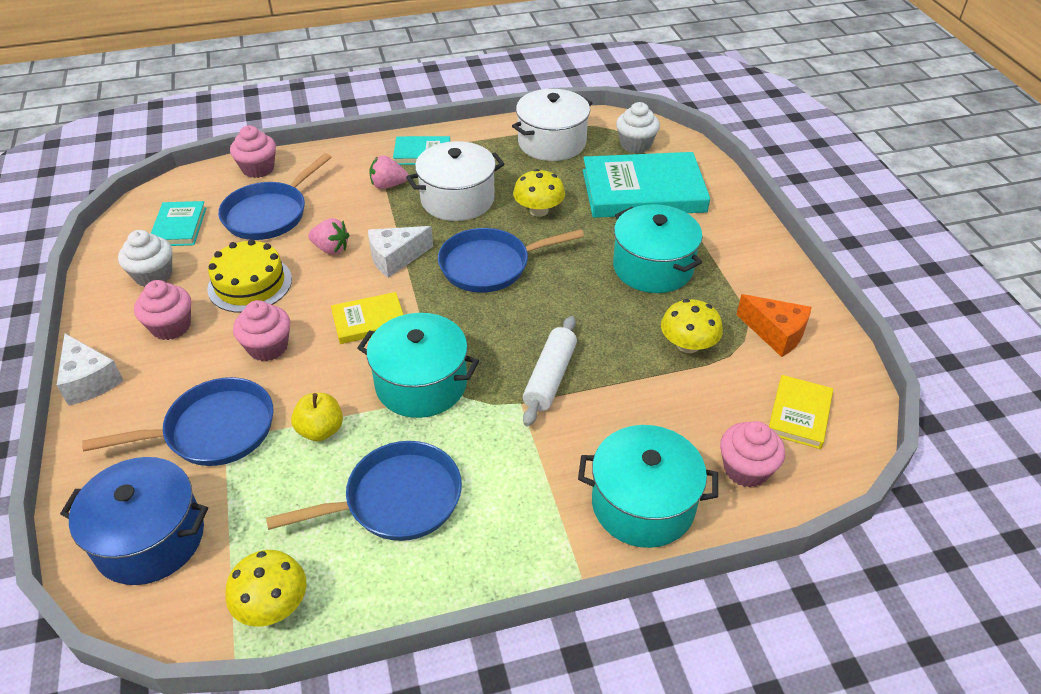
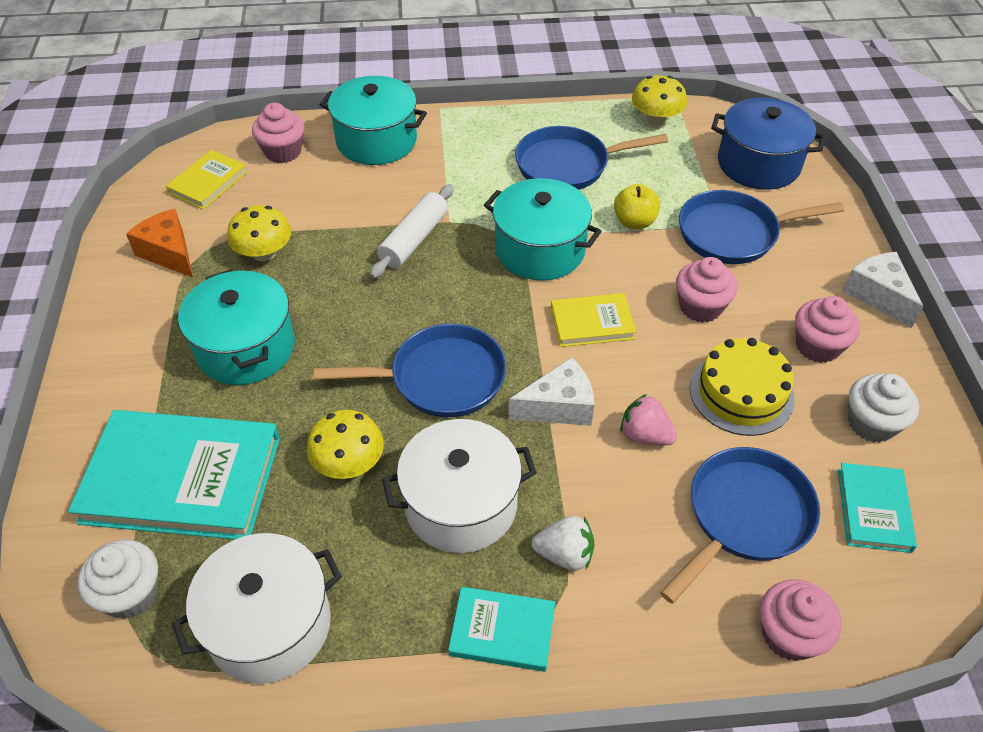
camera: 170 degrees left, 5 degrees up
pink strawberry [369,155,408,189] -> white strawberry [532,516,595,570]

